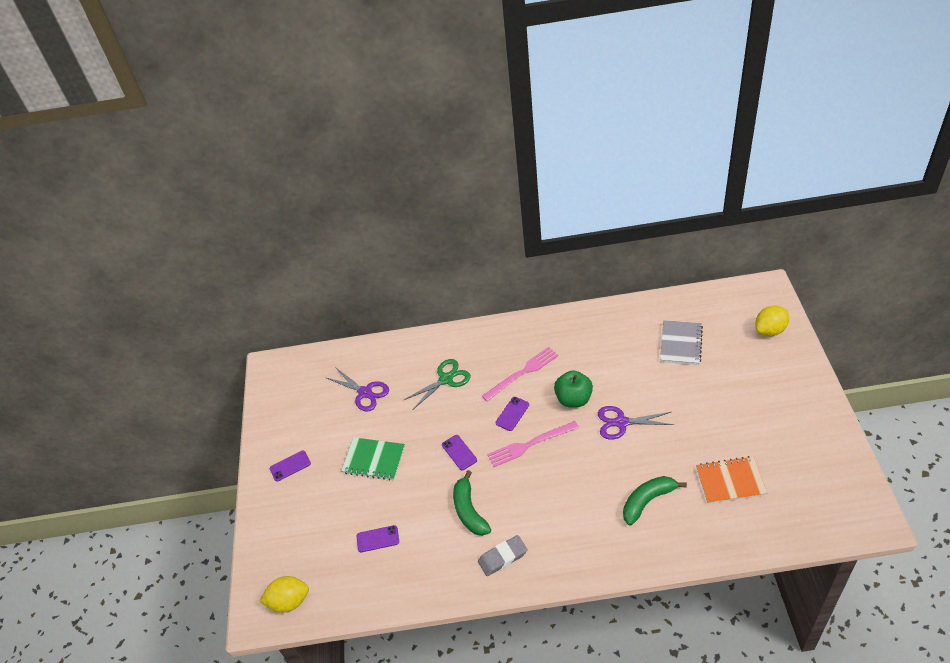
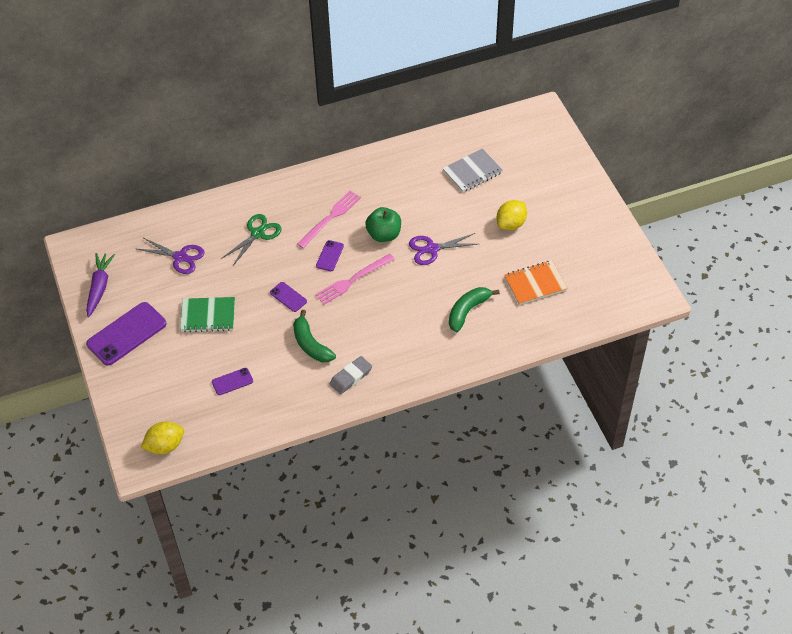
camera: 20 degrees left, 5 degrees up
purple phone [270,451,311,482] -> purple phone [86,302,166,366], size x2.02
grey notebook [660,320,703,365] -> grey notebook turned 60 degrees clockwise [442,148,503,193]
yellow lemon [755,306,789,336] -> yellow lemon moved to [497,200,527,230]
none -> purple carrot [86,253,115,317]

